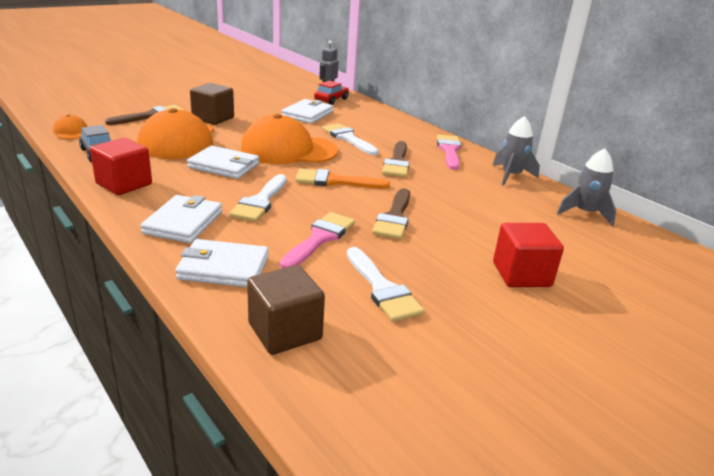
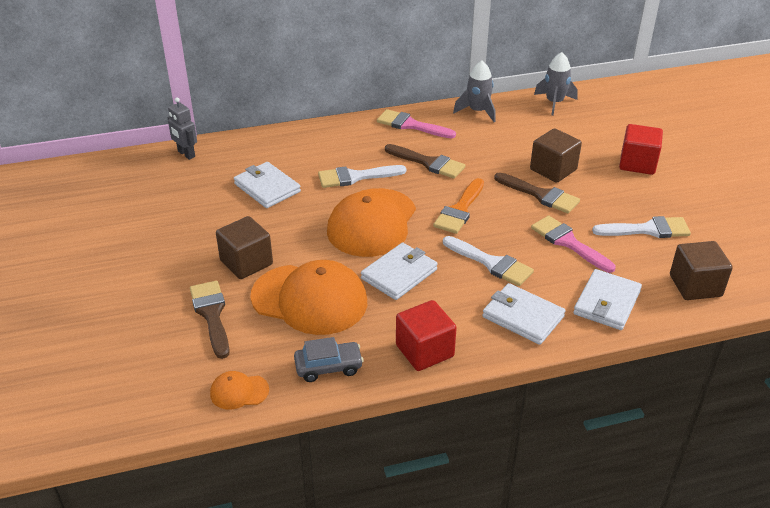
camera: 65 degrees left, 10 degrees up
red car [314,80,349,105] -> none
none -> brown cube [530,128,582,183]

